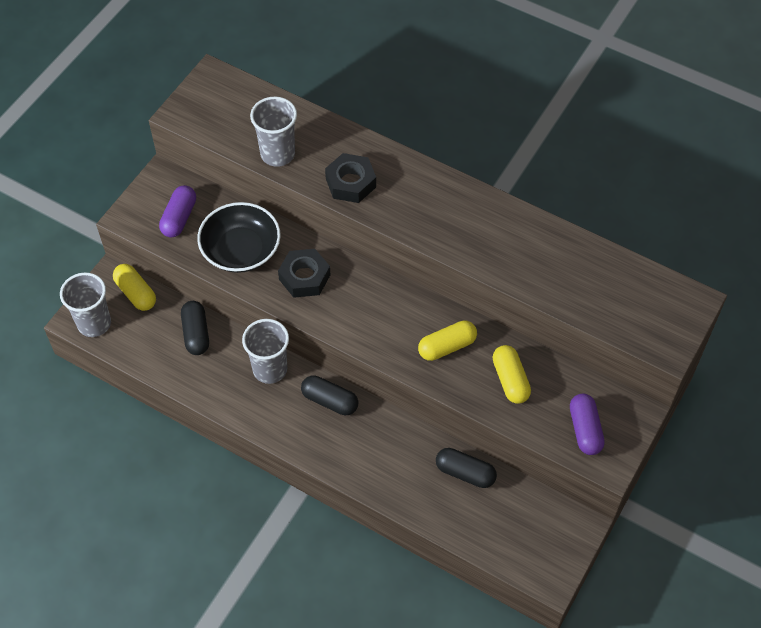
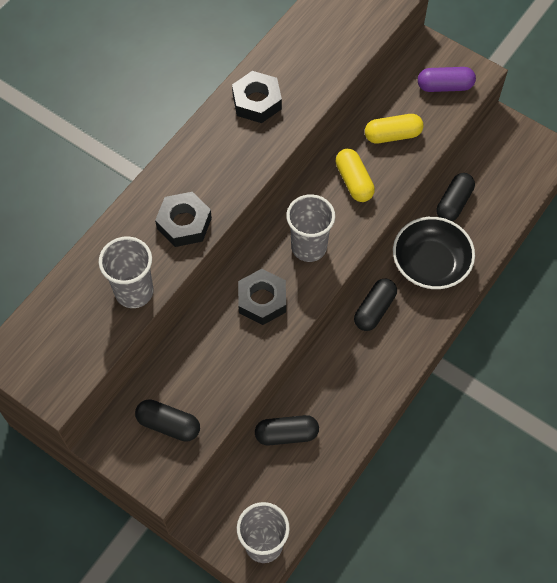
camera: 85 degrees left, 5 degrees up
yellow capsule [113,264,156,311] -> none
purple capsule [159,185,196,237] -> black capsule [135,399,200,442]
black bowl [197,202,281,273] -> black bowl moved to [393,217,475,289]
grey cup [242,319,289,384] -> grey cup moved to [286,194,335,262]
none -> black nut [232,71,282,123]

